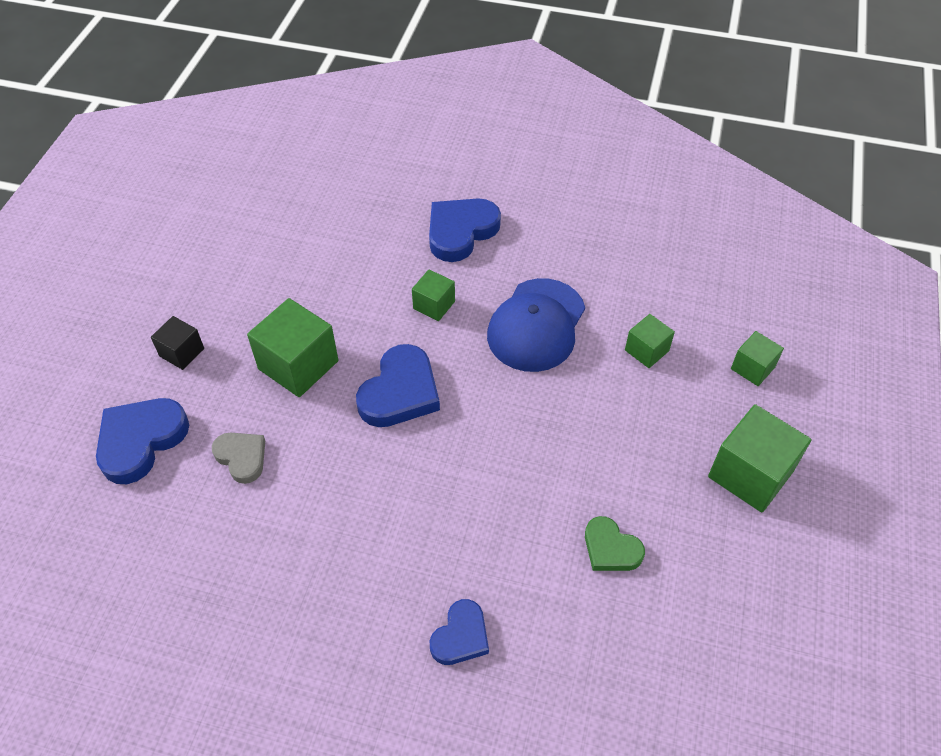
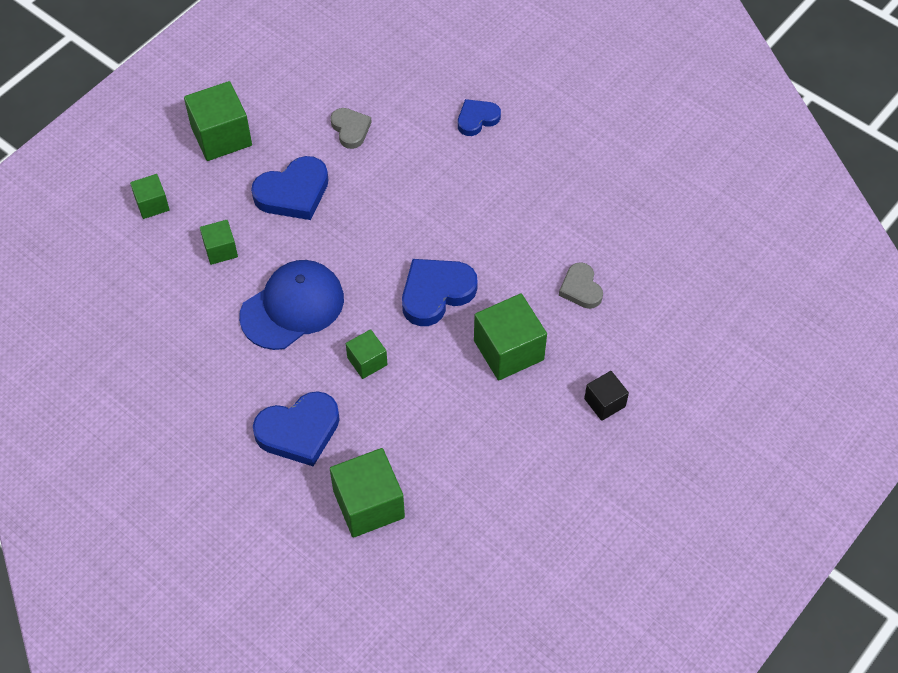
camera: 155 degrees left, 5 degrees up
blue heart [96,398,189,484] -> blue heart moved to [251,156,328,220]
green heart [585,516,645,571] -> grey heart [330,108,372,149]
none -> green cube [330,448,405,538]

